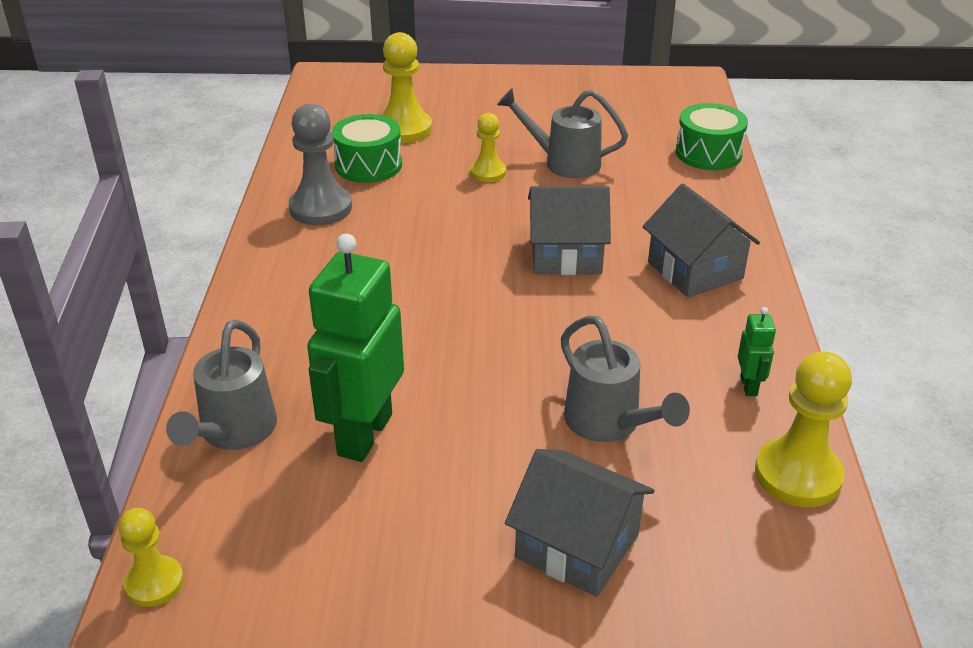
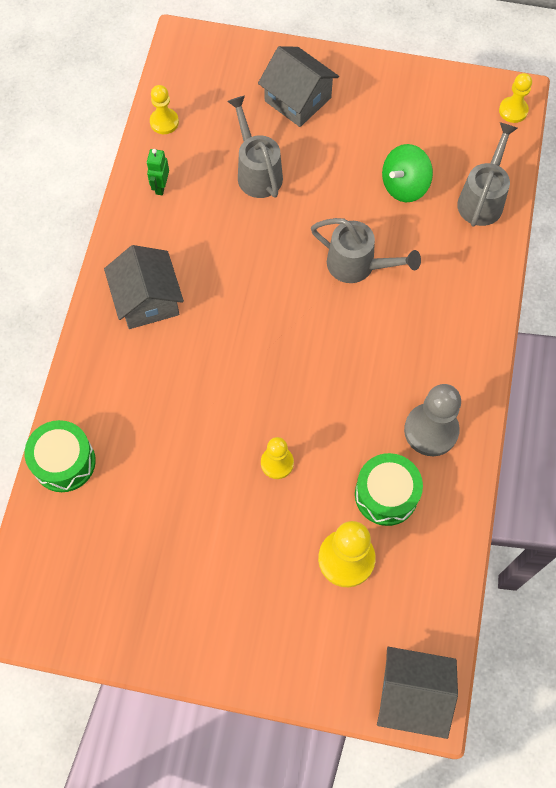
camera: 170 degrees left, 30 degrees up
green robot [307,234,404,462] -> green spinning top [382,144,433,202]
grey watering can [497,88,628,178] -> grey watering can moved to [311,218,421,283]
grey house [528,186,611,275] -> grey house moved to [377,647,458,739]
yellow pawn [755,351,852,507] -> yellow pawn [150,85,179,134], size x0.61

